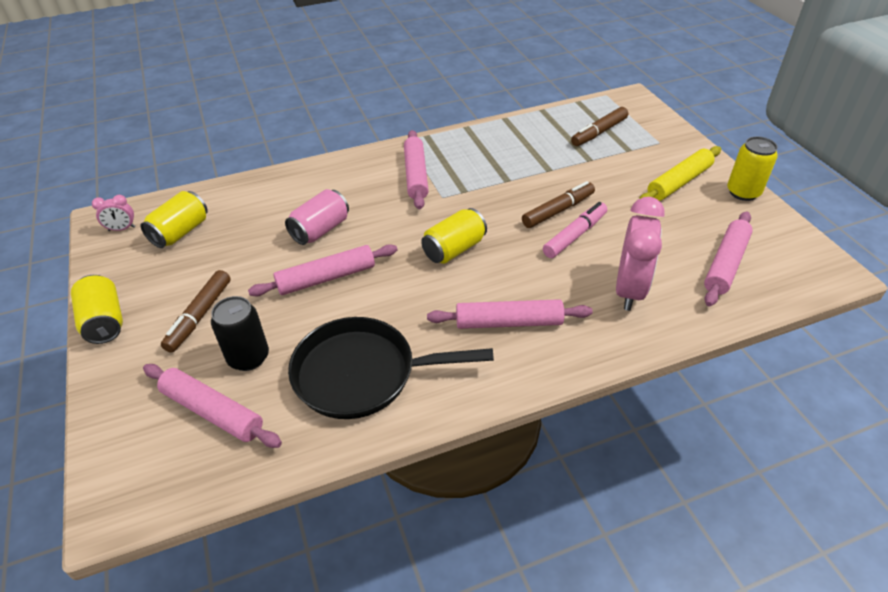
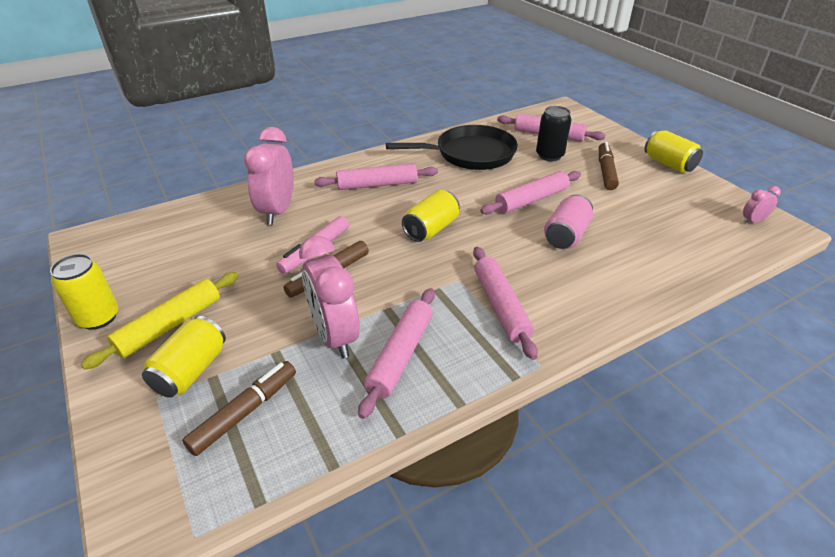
camera: 170 degrees right, 5 degrees down
yellow can [140,191,208,248] -> yellow can moved to [142,316,226,398]
pink rolling pin [704,211,753,306] -> pink rolling pin moved to [358,288,435,419]
none -> pink clock [299,236,360,358]

